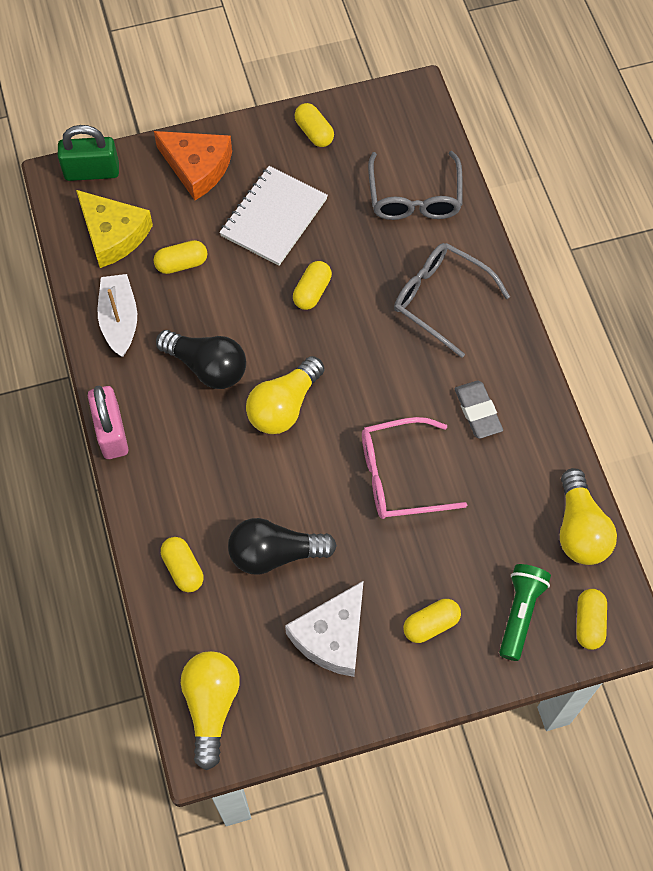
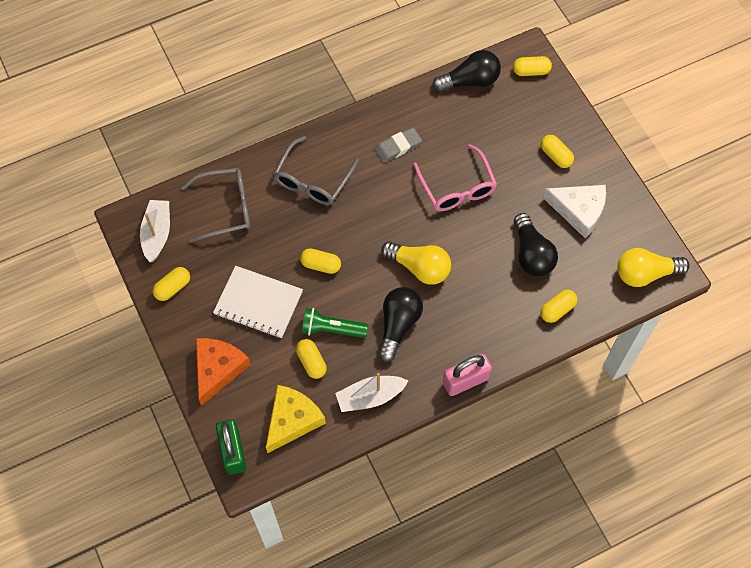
camera: 100 degrees left, 0 degrees up
green flashlight [499,564,551,661] -> green flashlight moved to [302,308,368,338]
yellow light bulb [560,468,617,565] -> black light bulb [433,50,501,92]
none -> white boat [140,200,170,262]

